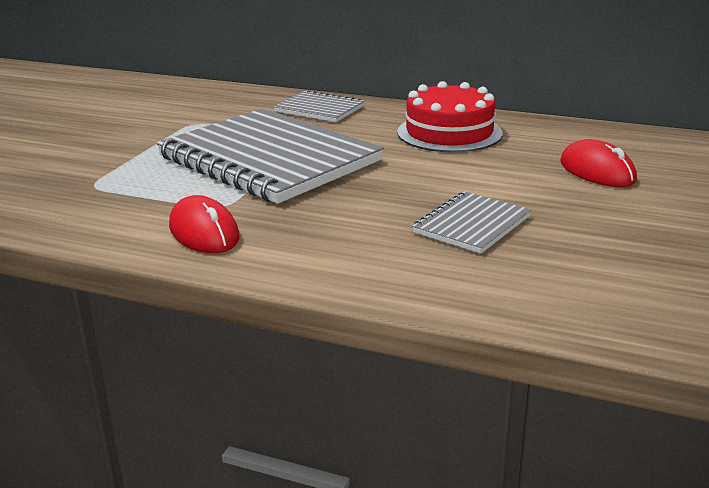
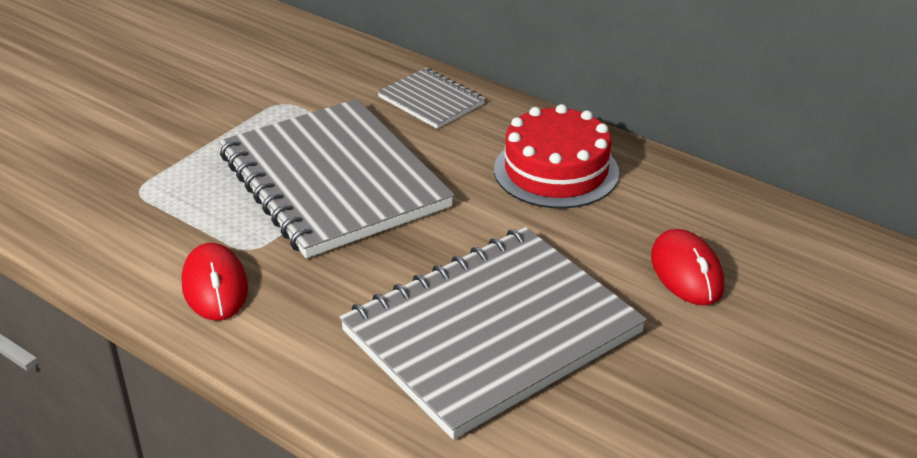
camera: 15 degrees right, 10 degrees up
grey notebook [412,192,531,253] -> grey notebook [339,227,647,439], size x2.16

